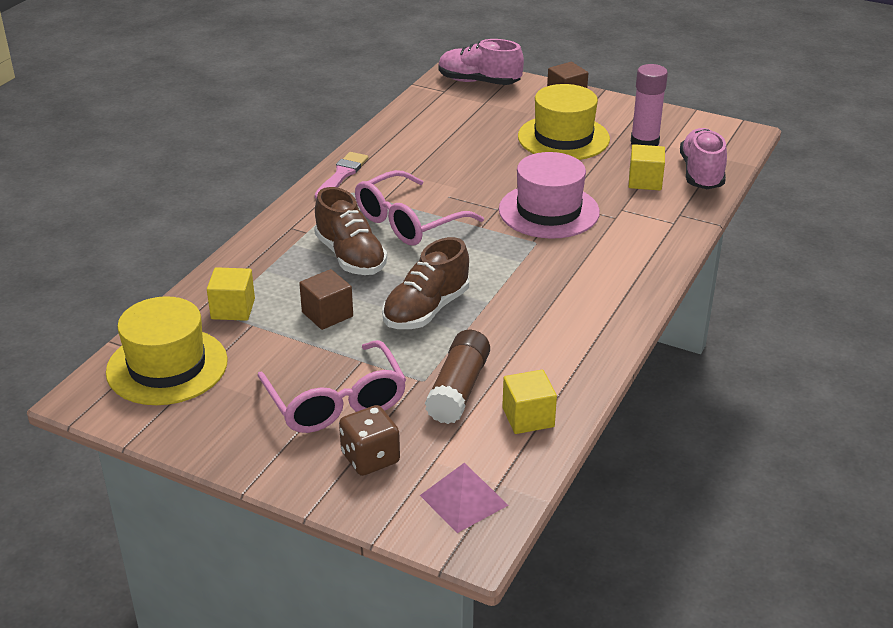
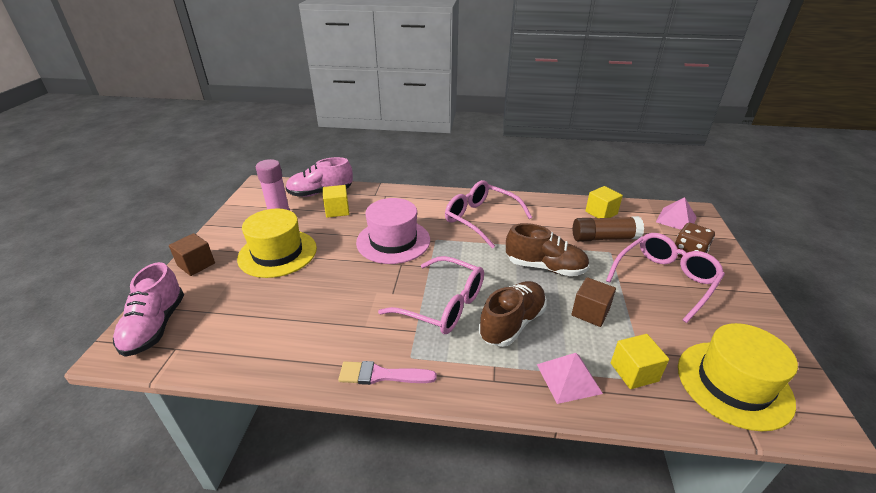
camera: 110 degrees left, 0 degrees up
none -> pink glasses [445,180,532,249]
none -> pink pyramid [537,353,603,404]

